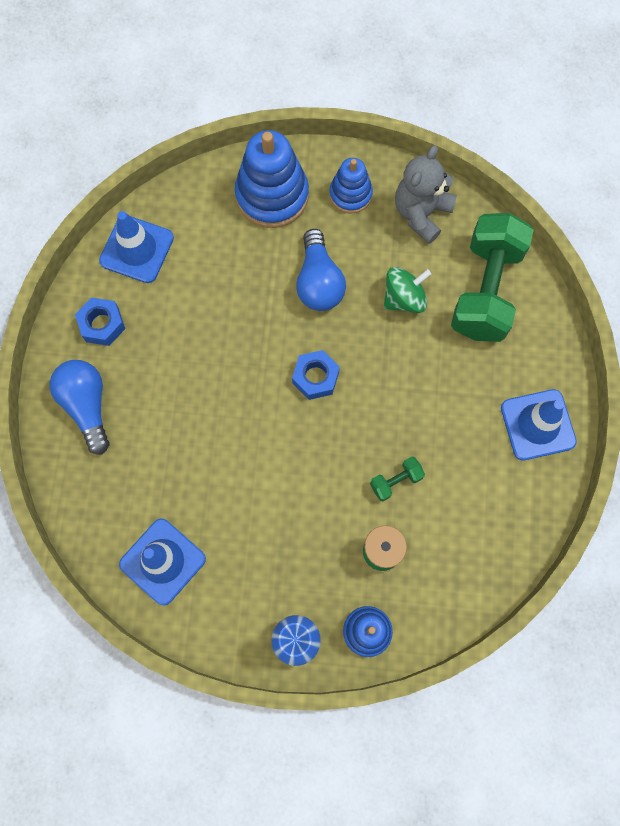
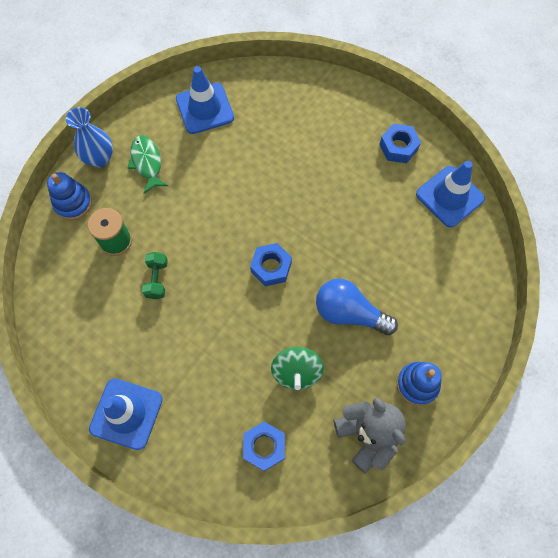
camera: 120 degrees right, 5 degrees down
blue light bulb [50,360,109,455] -> none
blue stacking toy [235,130,309,228] -> none
green dumbbell [451,213,534,342] -> blue nut [243,421,285,471]
none -> green fish [128,135,168,193]

